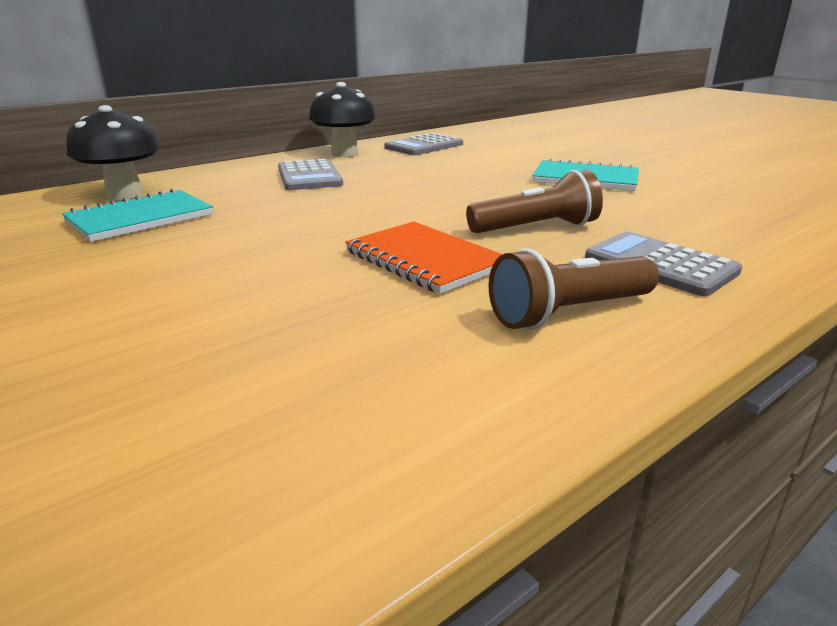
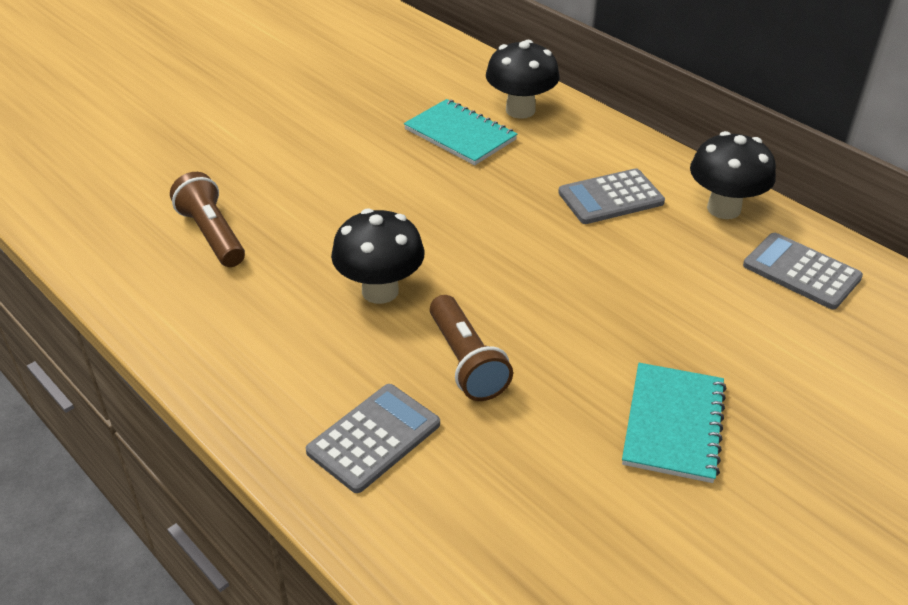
camera: 85 degrees right, 15 degrees up
orange notebook [345,222,503,294] -> black mushroom [331,209,425,304]
brown flashlight [489,248,659,330] -> brown flashlight moved to [170,172,245,267]

